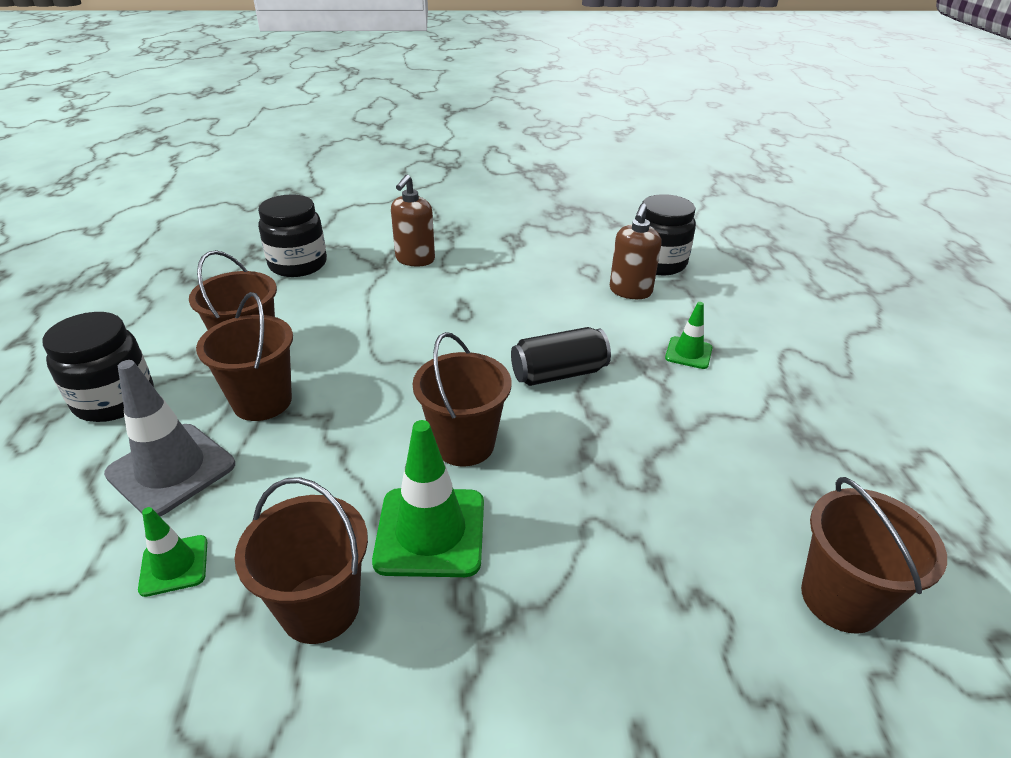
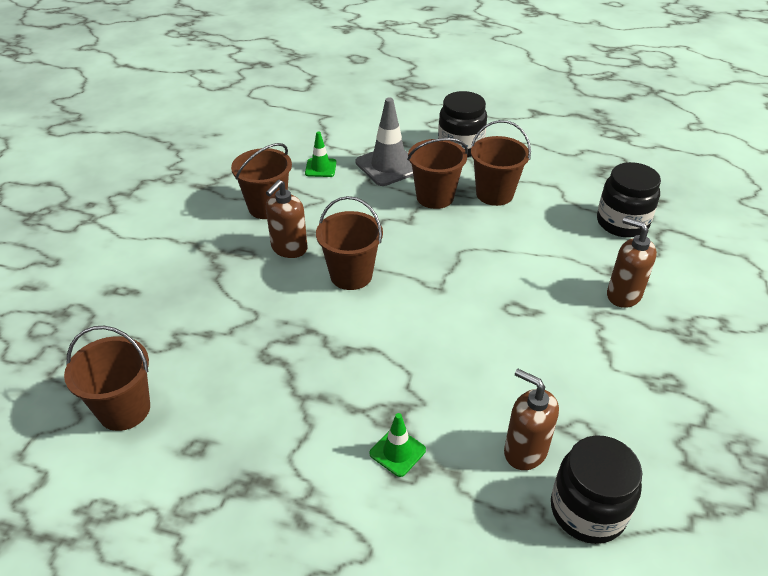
camera: 110 degrees right, 5 degrees up
green traffic cone [372,420,484,577] -> brown soap dispenser [266,180,308,258]
black can [511,327,611,386] -> none

